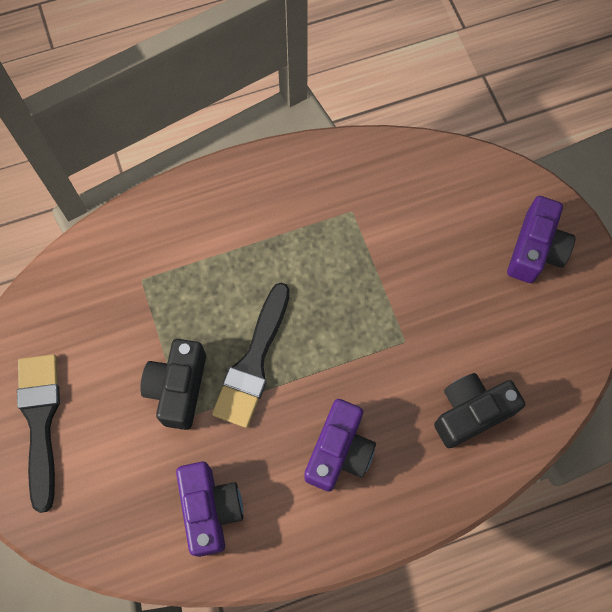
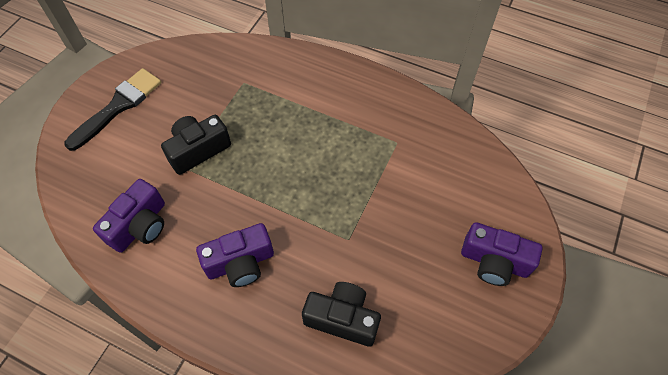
camera: 45 degrees right, 10 degrees down
black brush [212,283,290,428] -> none
purple camera [507,196,576,283] -> purple camera turned 45 degrees clockwise [461,222,543,286]

